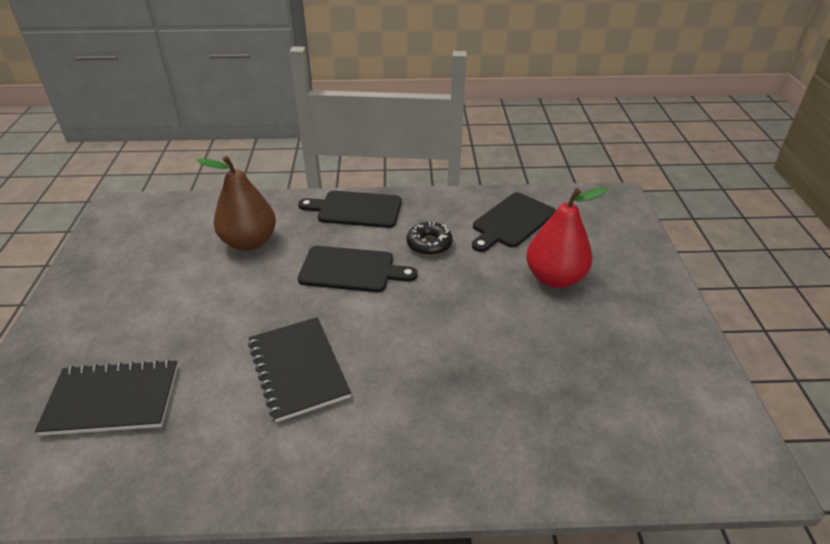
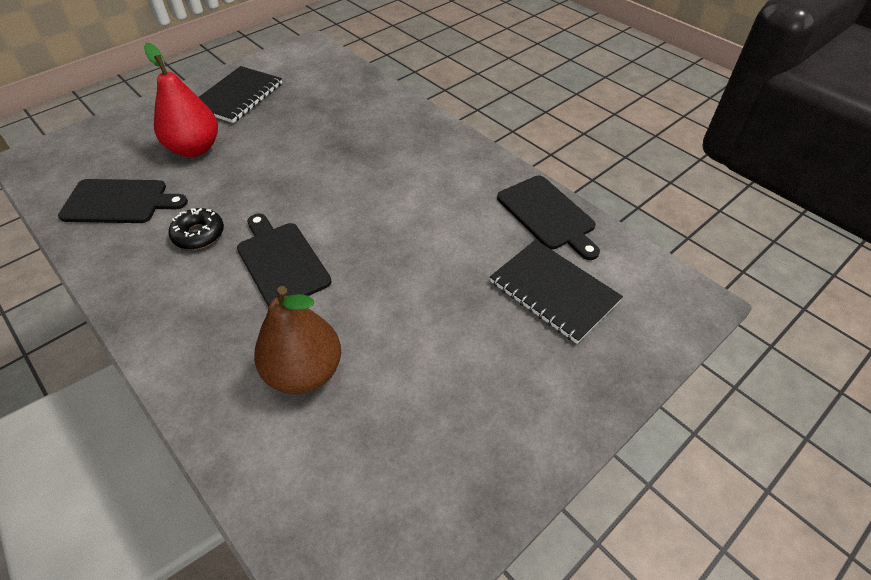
camera: 130 degrees left, 10 degrees up
black notebook [248,317,351,422] -> black notebook moved to [199,66,282,123]
black cutting board [298,191,402,228] -> black cutting board moved to [497,176,600,260]

